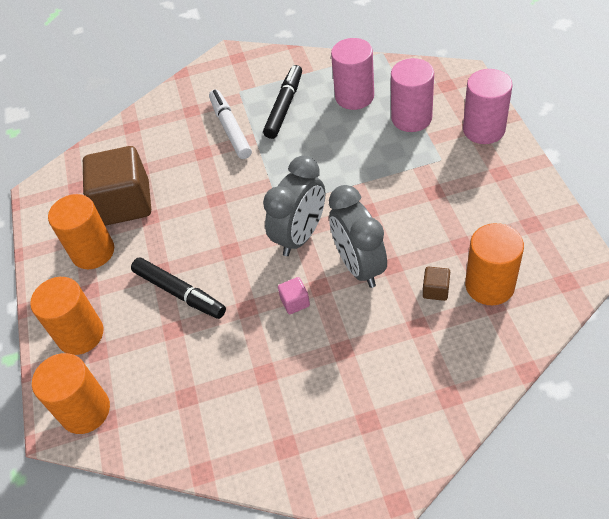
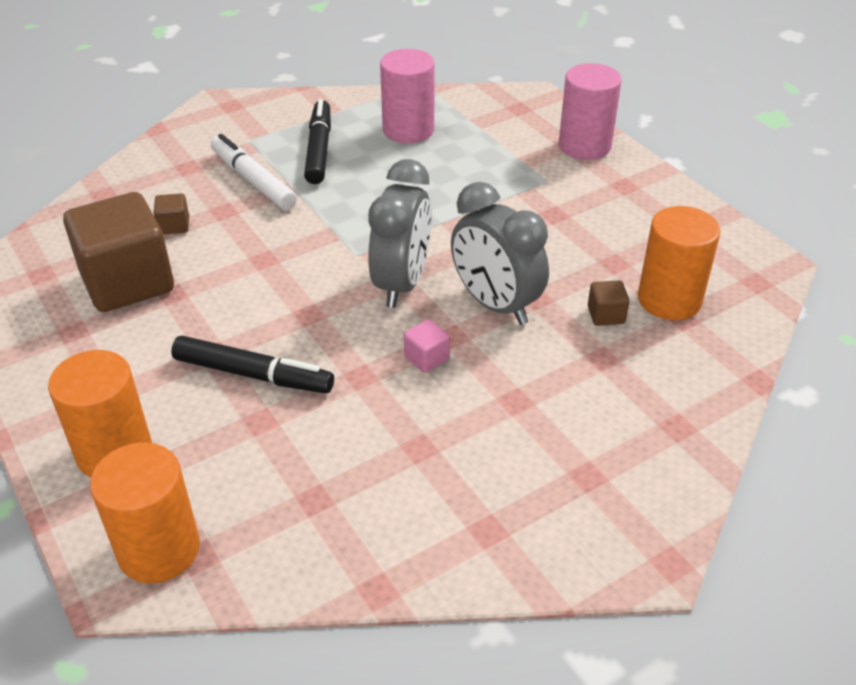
camera: 25 degrees left, 10 degrees down
orange cylinder [48,194,114,269] -> none
pink cylinder [391,58,434,132] -> none
none -> brown cube [153,193,189,235]

